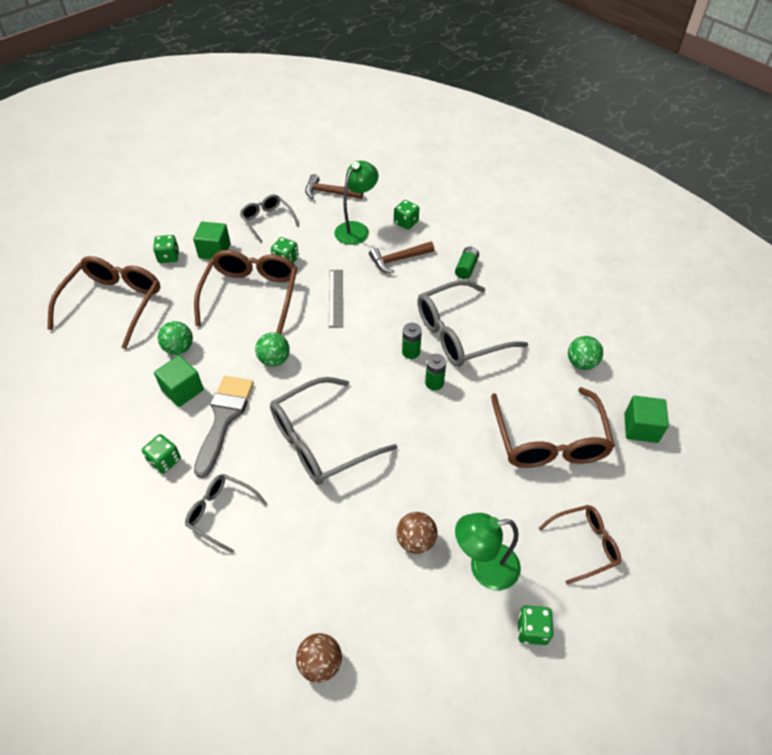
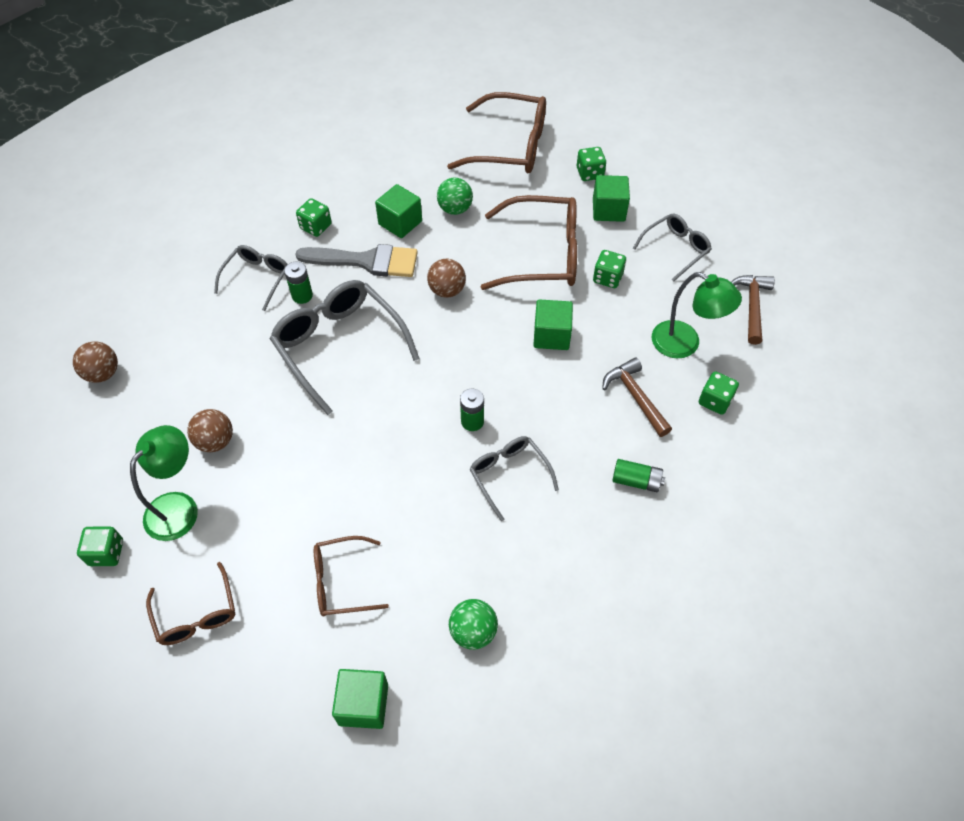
camera: 85 degrees right, 5 degrees up
green ball [255,333,290,367] -> brown ball [427,259,466,298]
grey ruler [329,270,343,328] -> green cube [533,299,573,350]
grey glasses [417,280,528,367] -> grey glasses [469,436,559,521], size x0.57
green battery [425,354,446,390] -> green battery moved to [284,262,313,304]
green lamp [455,513,521,590] -> green lamp turned 45 degrees clockwise [130,425,198,541]
brown glasses [491,387,615,468] -> brown glasses [314,536,389,616], size x0.57

